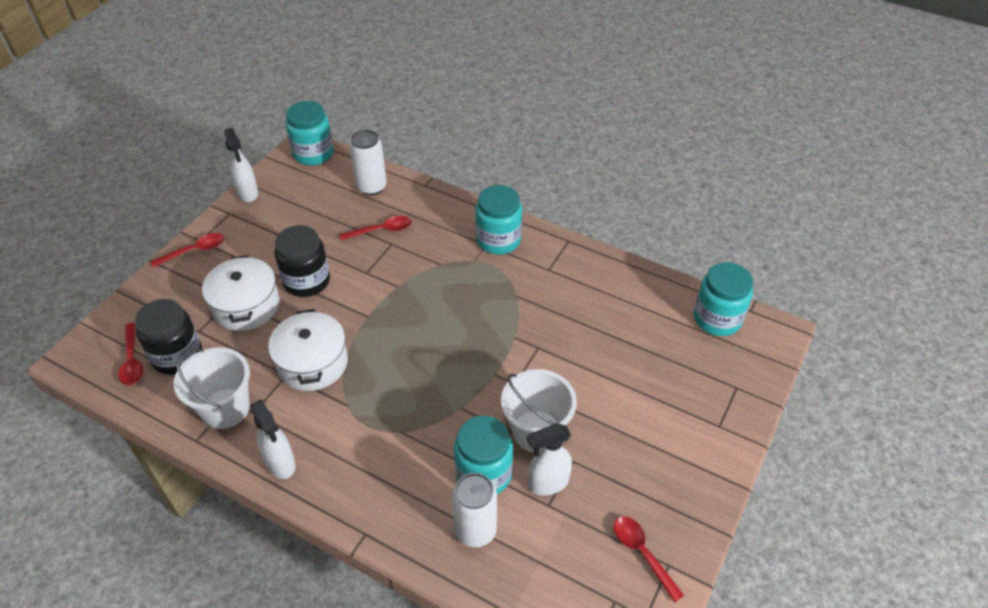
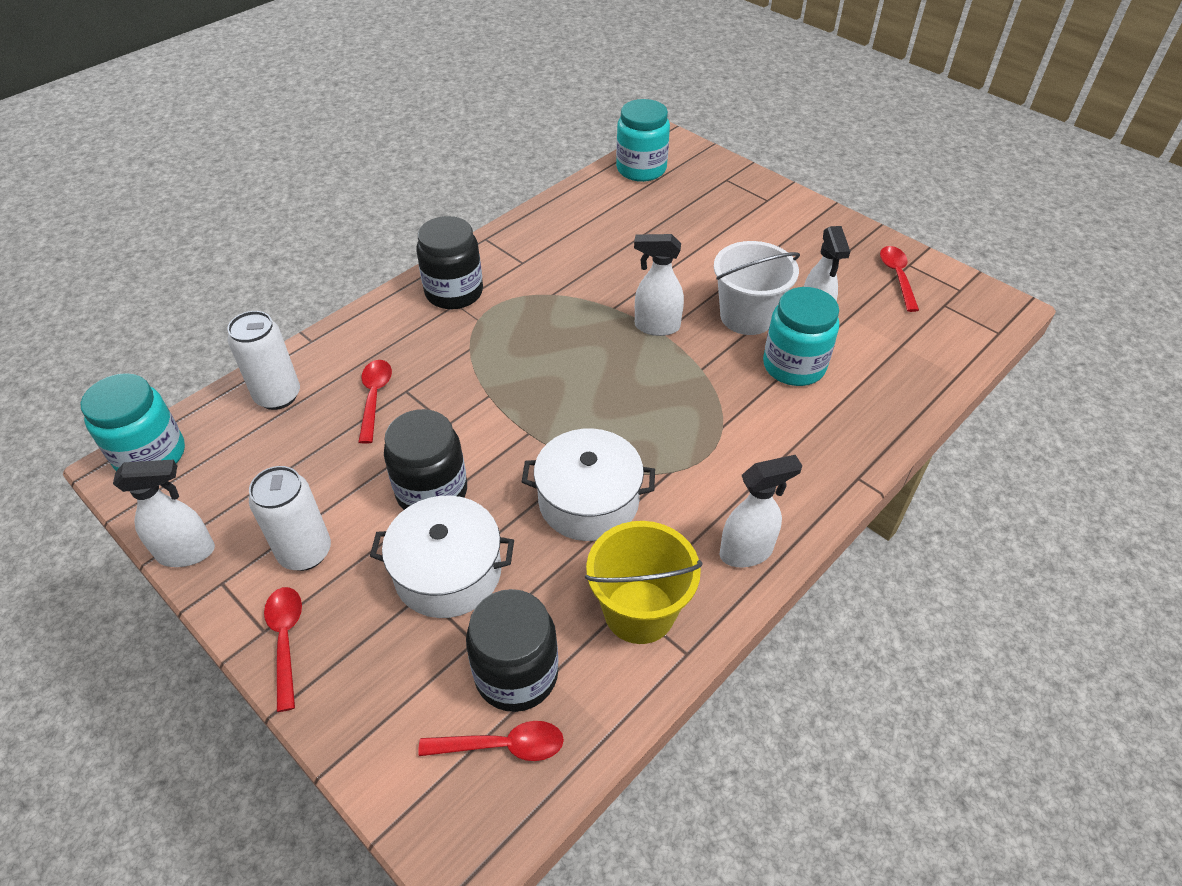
camera: 75 degrees left, 0 degrees up
white bucket [174,347,250,429] -> yellow bucket [585,521,703,644]
white can [452,473,497,547] -> white can moved to [249,466,331,571]
turquoise jar [475,185,522,255] -> black jar [416,216,483,309]
red spoon [614,516,684,602] -> red spoon turned 105 degrees clockwise [880,246,919,312]
none -> white spray bottle [634,234,684,336]

